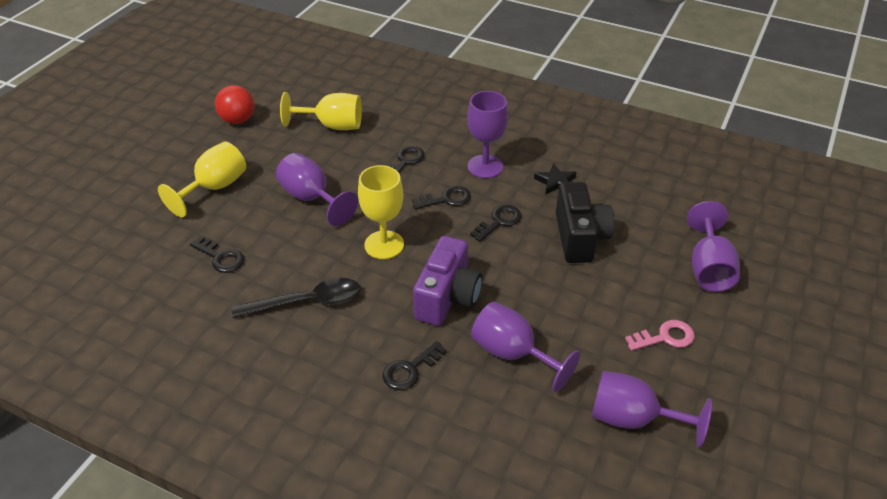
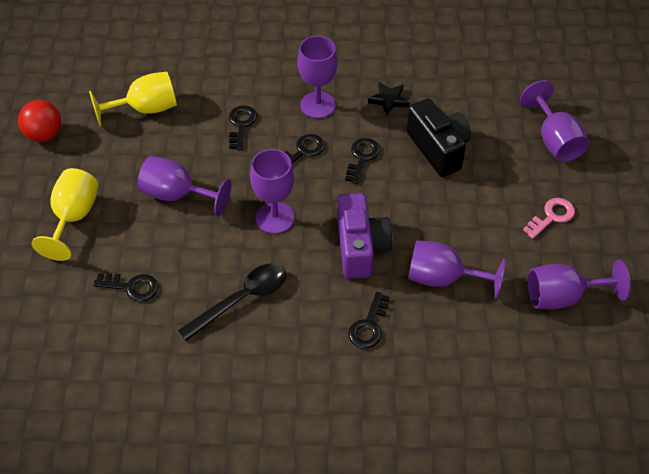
camera: 25 degrees left, 10 degrees up
yellow goblet [358,165,404,259] -> purple goblet [250,149,294,234]

